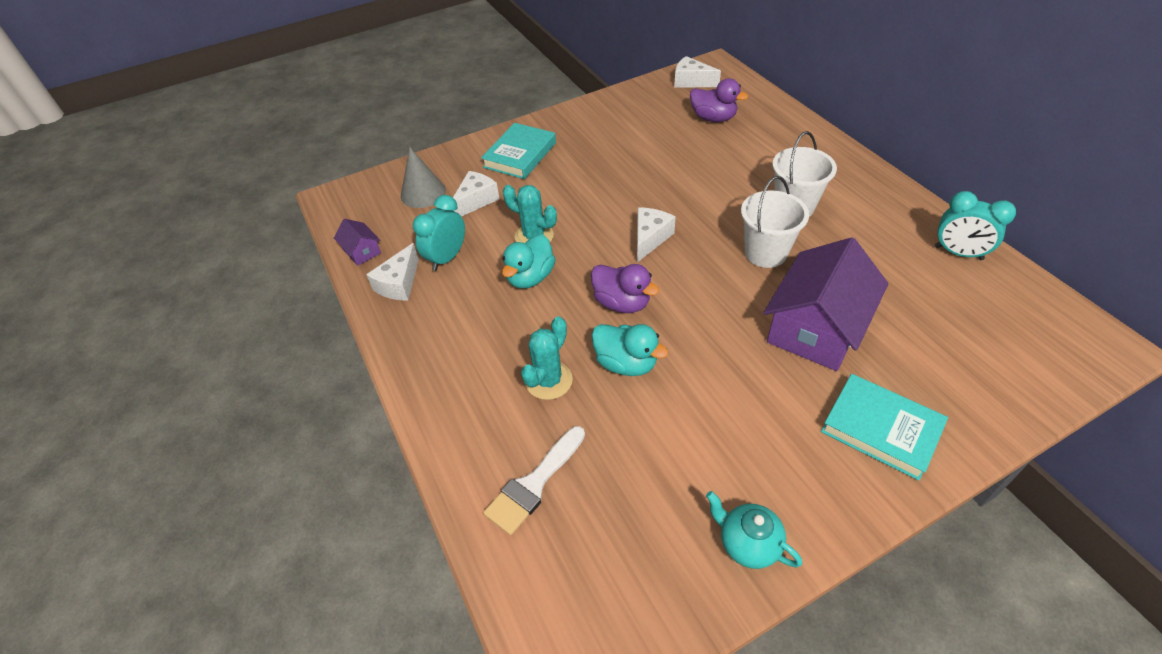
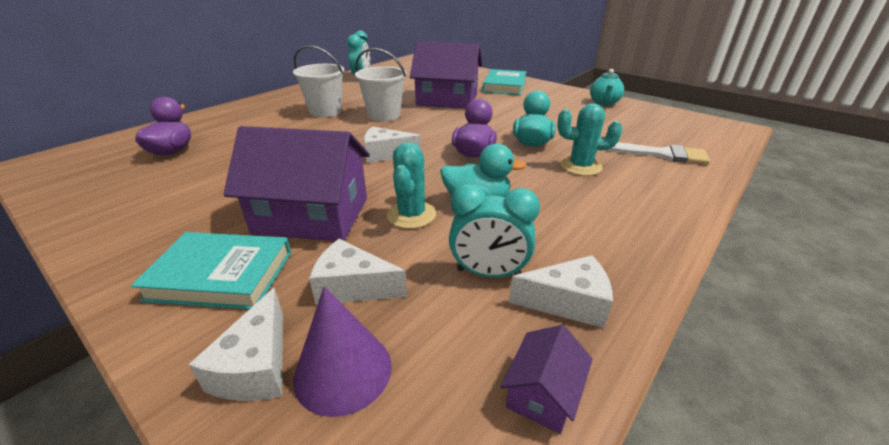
camera: 115 degrees left, 15 degrees down
grey cone [401,147,446,208] -> purple cone [294,286,391,417]
white cheese [674,56,721,88] -> white cheese moved to [189,288,283,401]
none -> purple house [223,126,370,241]

